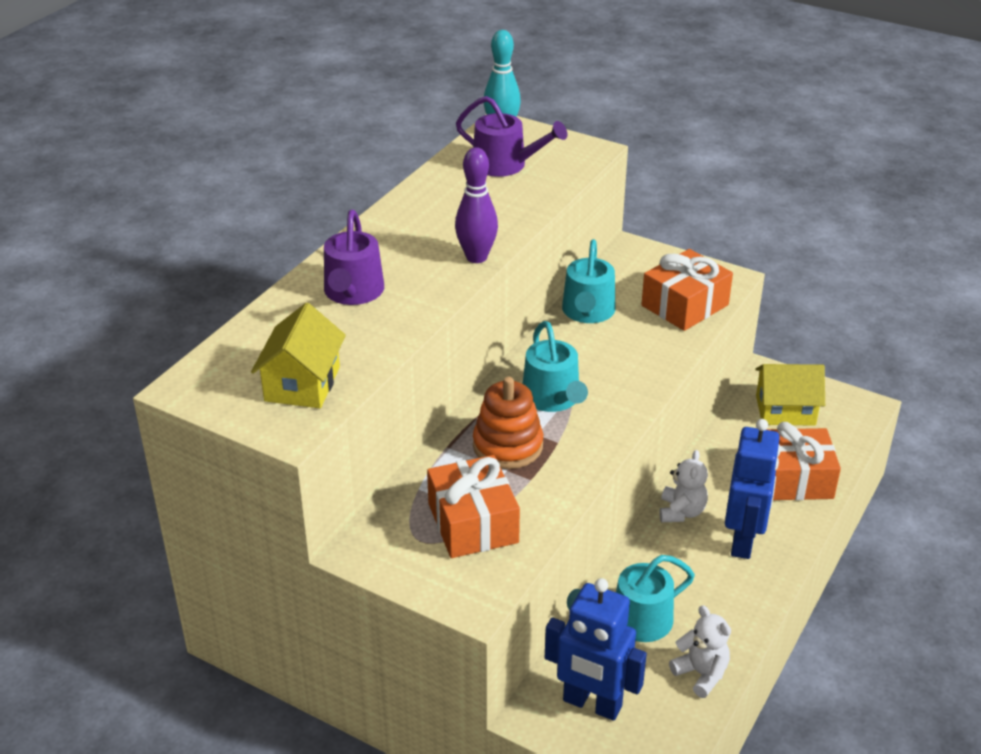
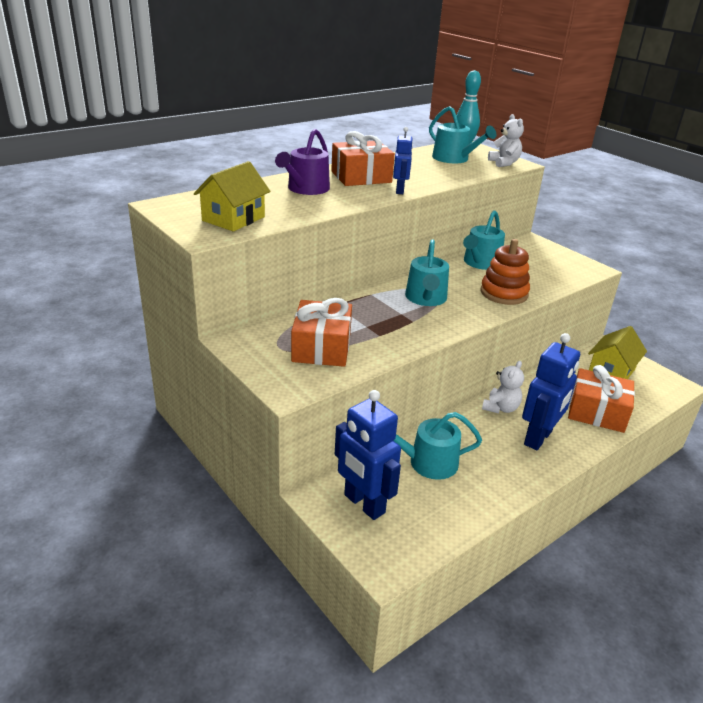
camera: 20 degrees right, 5 degrees down
purple bowling pin [455,147,498,263] -> blue robot [393,127,413,194]
purple watering can [456,96,567,177] -> turquoise watering can [429,106,497,163]
orange stacking toy [473,377,543,469] -> orange stacking toy moved to [481,239,530,305]
orange gift [641,249,733,331] -> orange gift moved to [331,131,395,186]
white teddy bear [669,605,731,698] -> white teddy bear moved to [488,114,524,167]
yellow house [755,364,825,425] -> yellow house turned 75 degrees counterclockwise [588,326,647,379]

